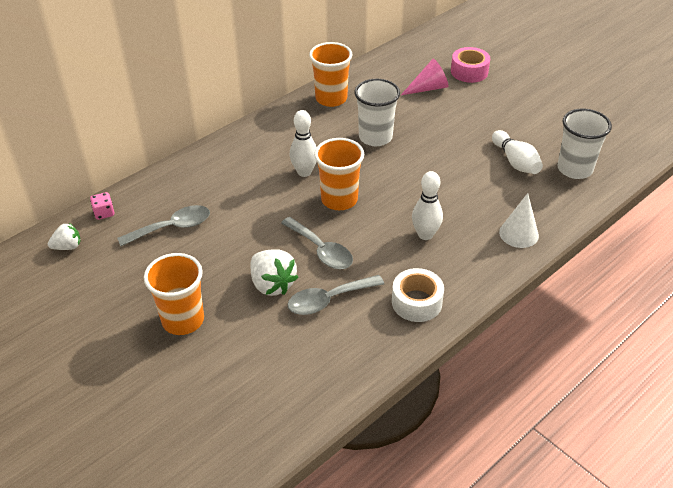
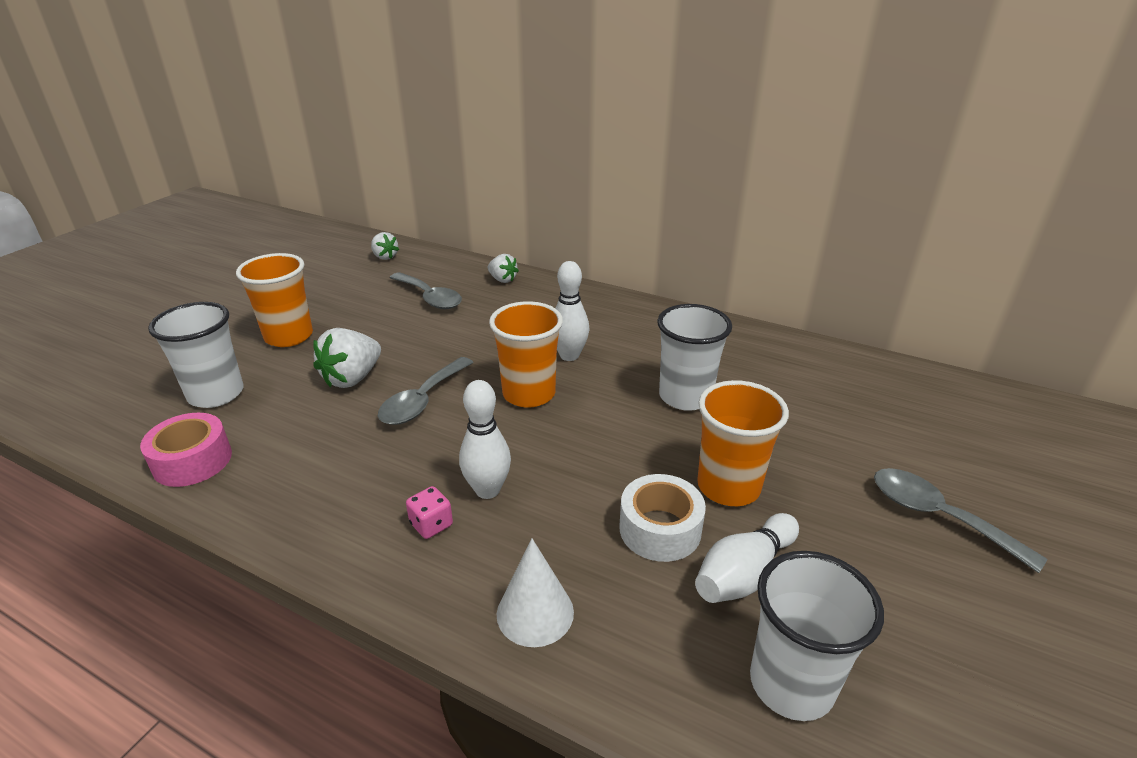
camera: 70 degrees right, 10 degrees down
pink dice [90,192,115,220] -> pink dice moved to [406,486,453,539]
grey spoon [287,275,384,315] -> grey spoon moved to [874,468,1047,573]
orange cup [309,42,352,107] -> orange cup moved to [697,380,789,506]
white tape [392,268,444,322] -> white tape moved to [619,474,706,562]
pink cone [401,59,448,95] -> none
pink tape [451,47,490,83] -> pink tape moved to [140,413,232,487]
none -> white cup [148,302,244,408]
none -> white strawberry [488,254,519,283]

